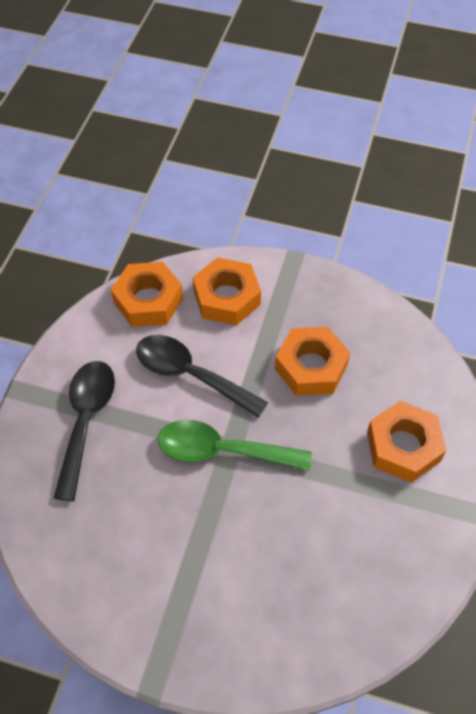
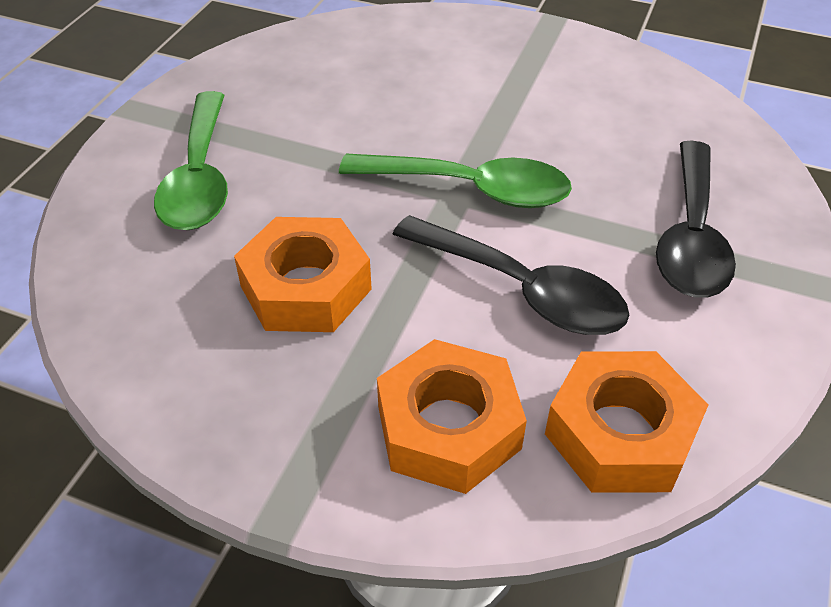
camera: 175 degrees left, 10 degrees down
orange nut [367,401,446,483] -> green spoon [154,91,228,230]

